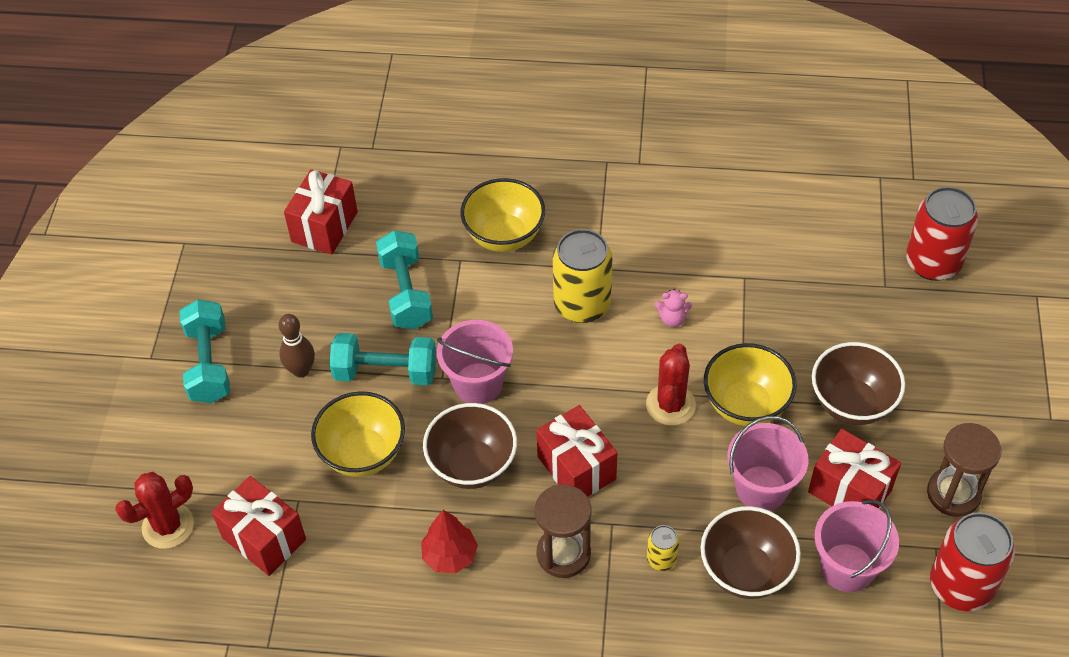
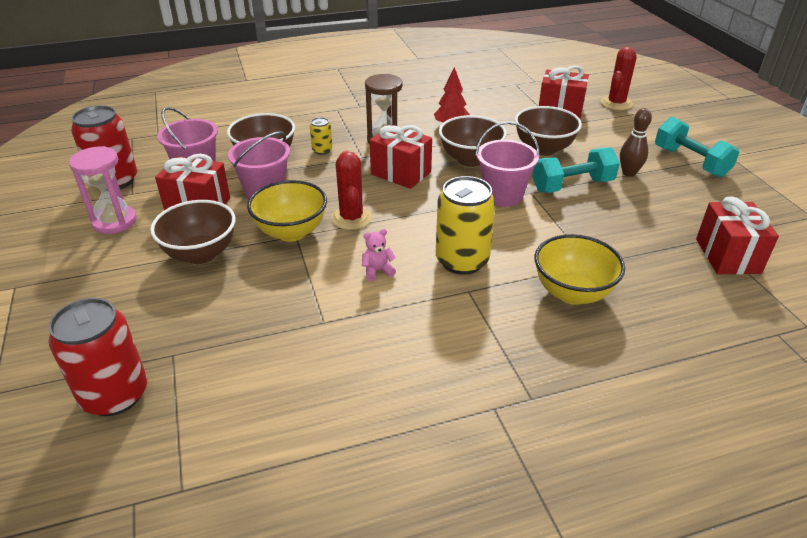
camera: 155 degrees right, 15 degrees down
yellow bowl [311,391,405,477] -> brown bowl [515,106,582,156]
turquoise dumbbell [376,230,433,329] -> none
brown hourglass [927,423,1001,517] -> pink hourglass [69,146,137,234]

